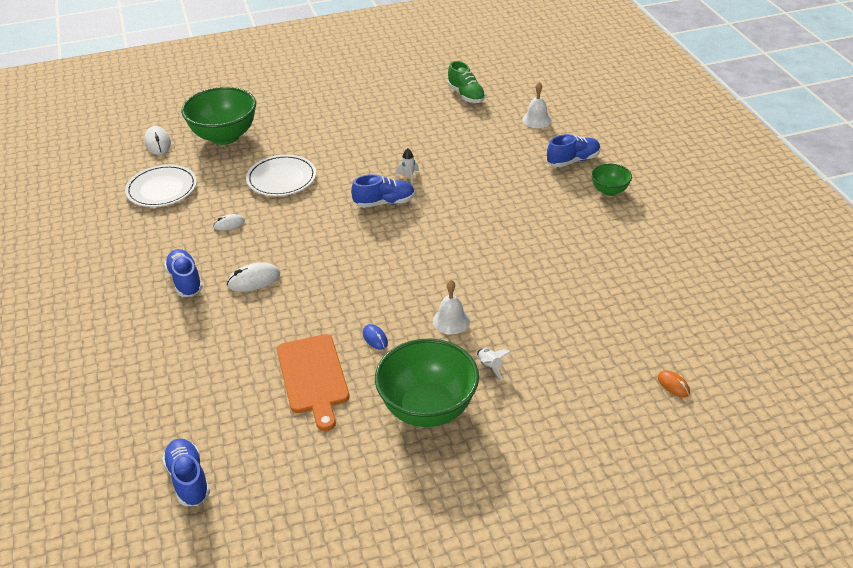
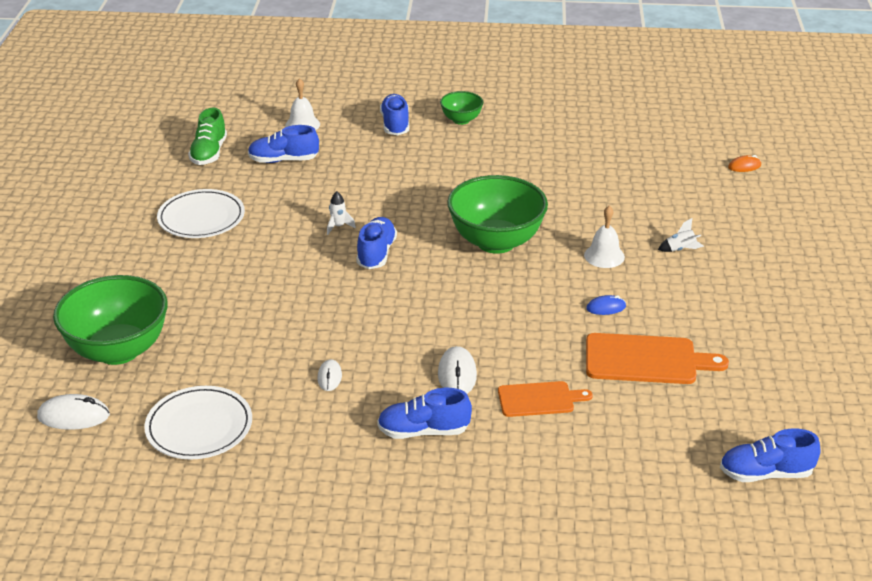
camera: 70 degrees left, 5 degrees down
white plate [246,155,316,196] -> white plate moved to [157,189,245,238]
green bowl [375,339,479,427] -> green bowl moved to [447,175,548,254]
green shoe [448,61,485,103] -> green shoe turned 105 degrees clockwise [188,108,227,165]
none -> blue shoe [248,125,319,163]
none -> orange cutting board [498,381,593,417]

